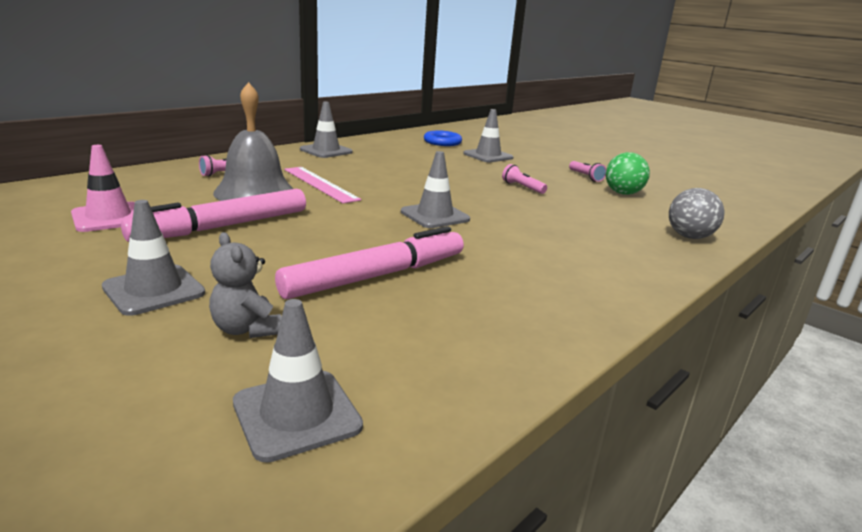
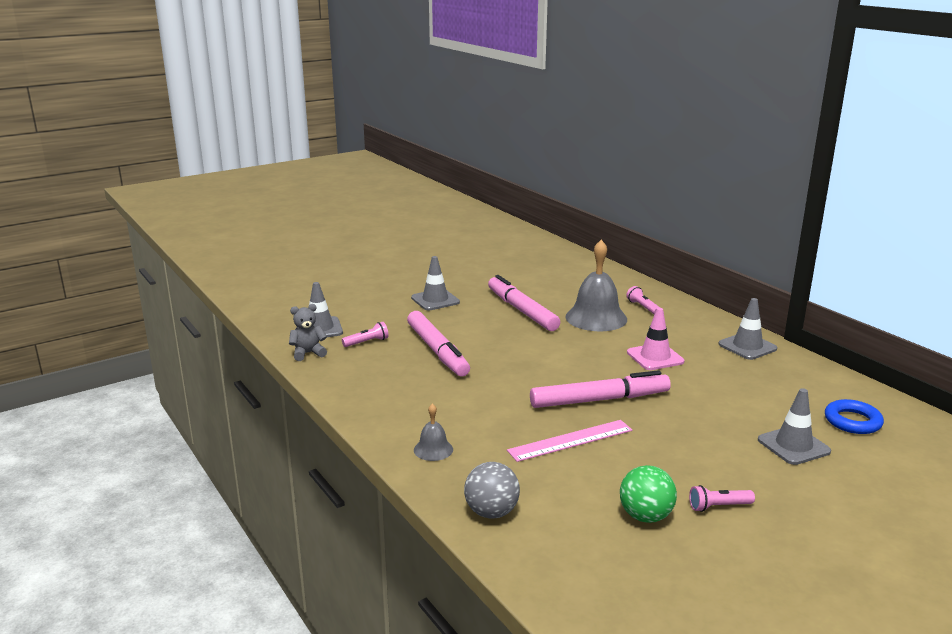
camera: 105 degrees right, 0 degrees up
pink traffic cone [71,145,135,232] -> pink traffic cone moved to [627,308,684,370]
grey teddy bear [209,232,282,338] -> grey teddy bear moved to [289,304,327,361]
pink ruler [284,167,361,204] -> pink ruler moved to [507,420,632,462]
grey traffic cone [401,151,470,228] -> none
pink flashlight [502,164,547,194] -> pink flashlight moved to [342,322,389,347]
none -> grey bell [414,403,453,461]
none -> pink marker [530,370,671,408]

